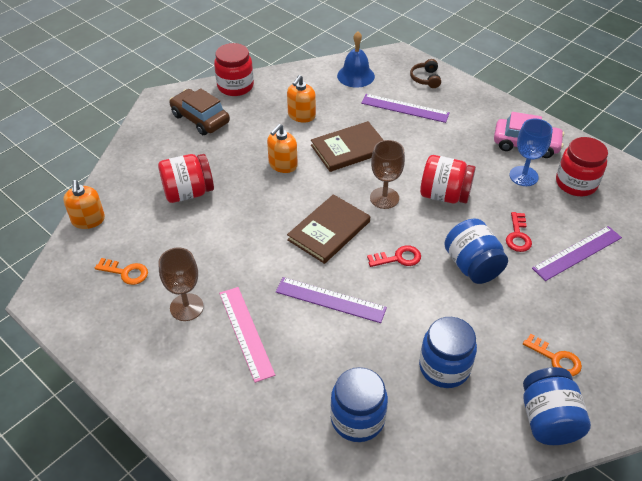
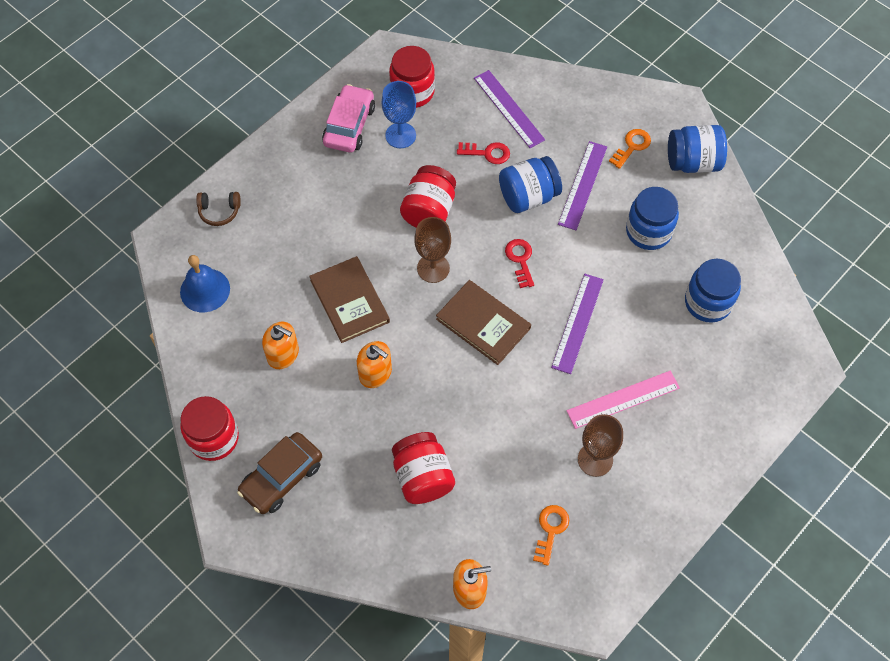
camera: 90 degrees left, 15 degrees up
purple ruler [361,94,450,123] -> purple ruler moved to [558,141,607,230]

